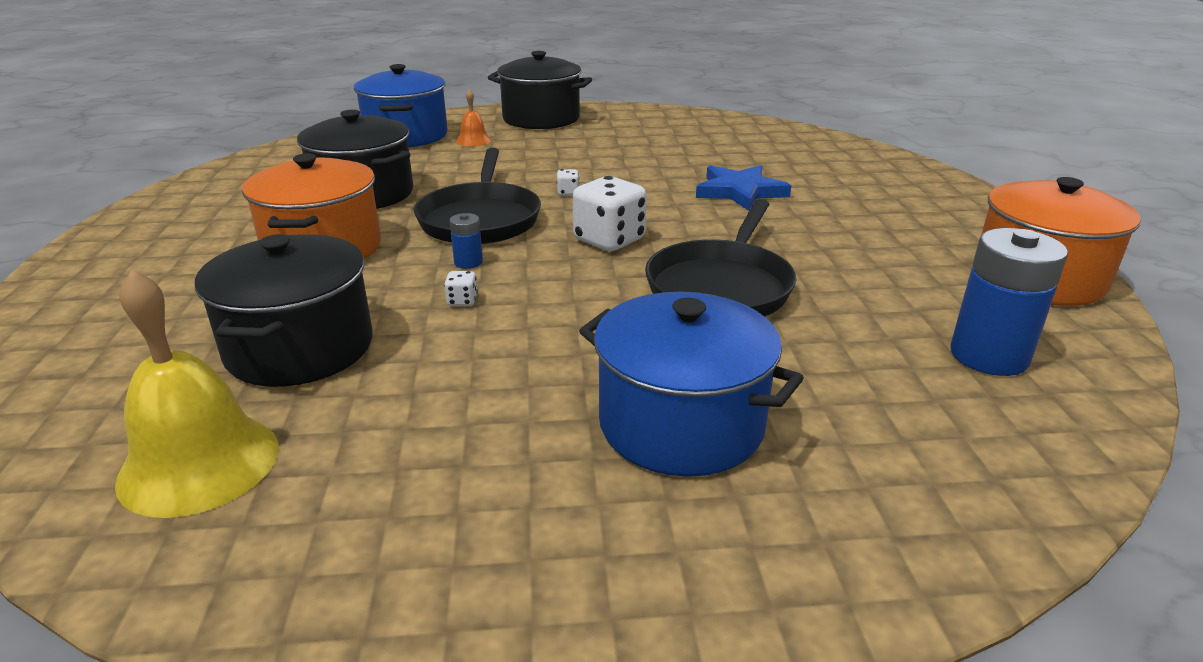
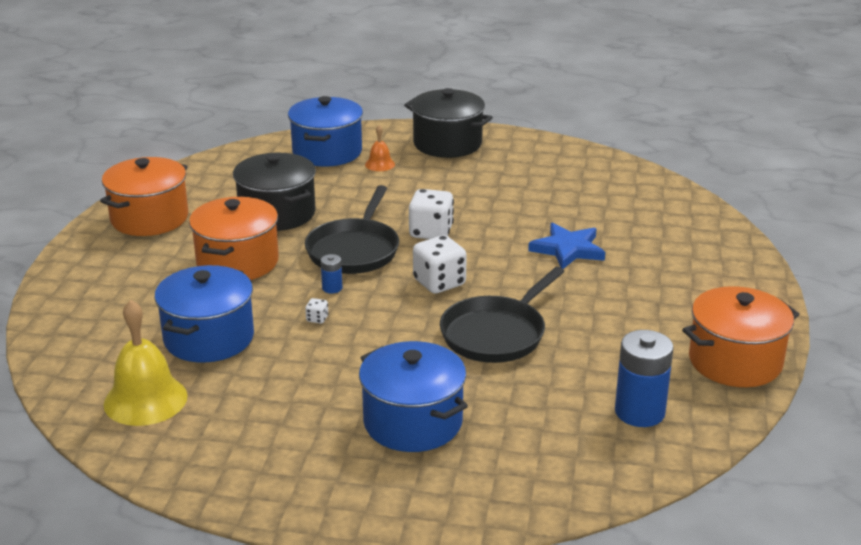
camera: 15 degrees right, 0 degrees up
black pot [195,234,373,387] -> blue pot [154,265,254,363]
white dice [557,169,579,195] -> white dice [409,189,454,239], size x2.33
none -> orange pot [100,157,188,236]

